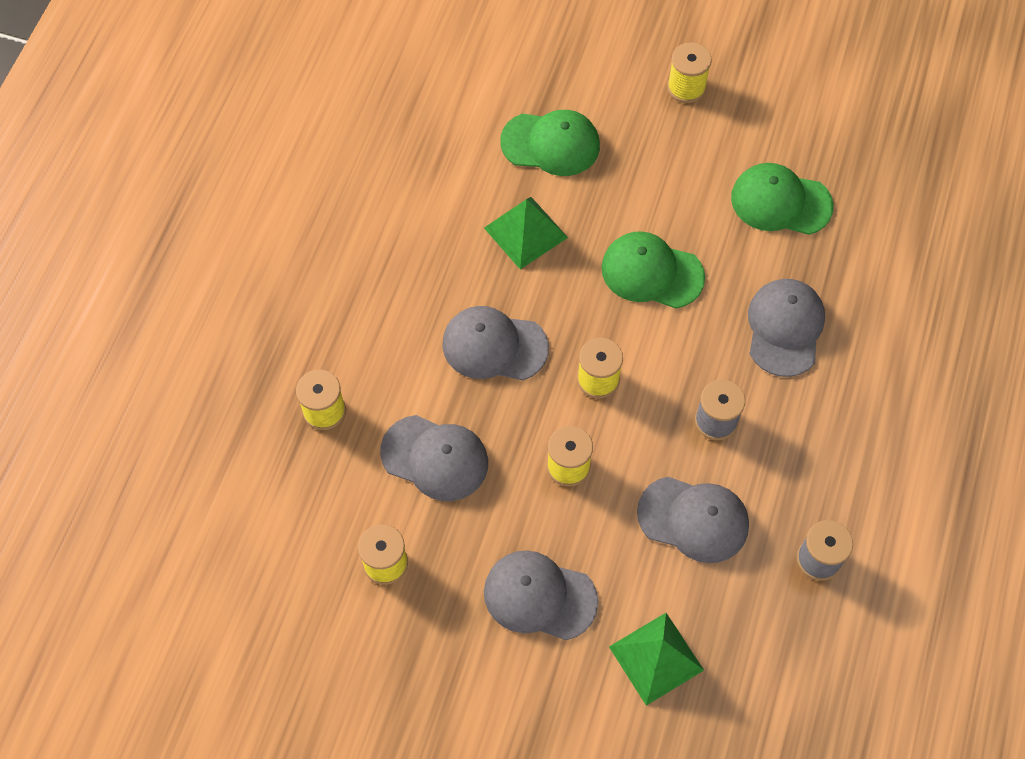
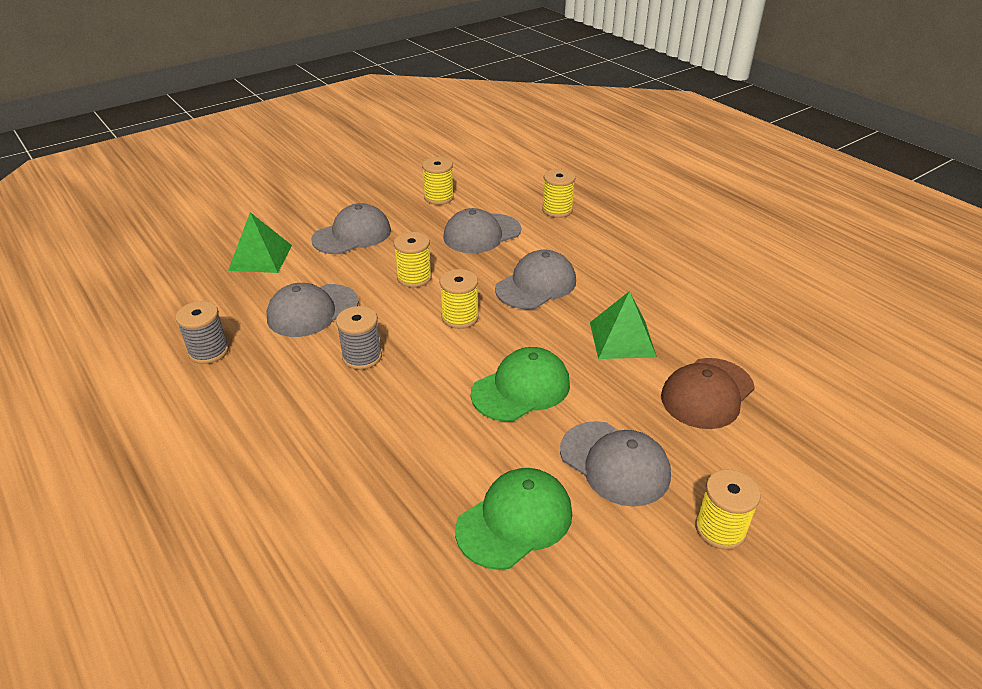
camera: 125 degrees right, 25 degrees down
green cap [500,110,600,176] -> brown cap [661,358,755,429]
grey cap [748,279,825,377] -> grey cap moved to [560,421,671,507]

